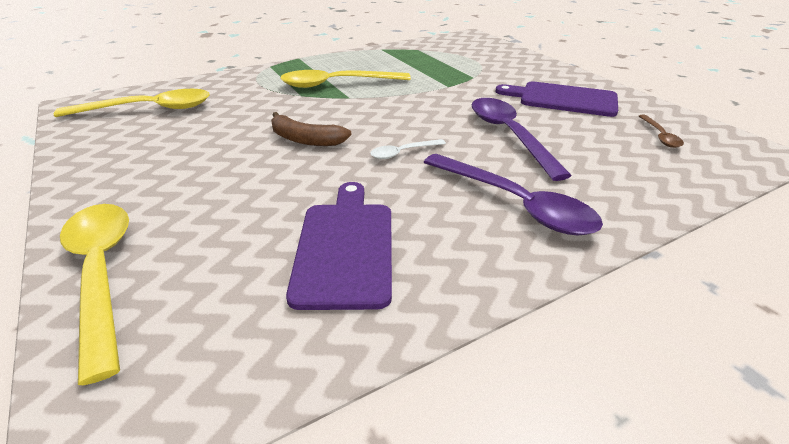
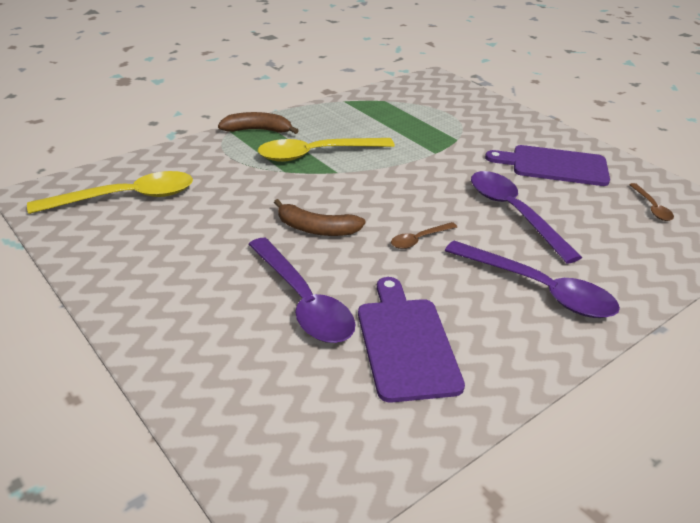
camera: 10 degrees left, 0 degrees up
yellow spoon [60,204,129,385] -> none
white spoon [370,139,446,159] -> brown spoon [391,222,457,249]
none -> brown banana [218,112,299,134]
none -> purple spoon [248,238,356,343]

